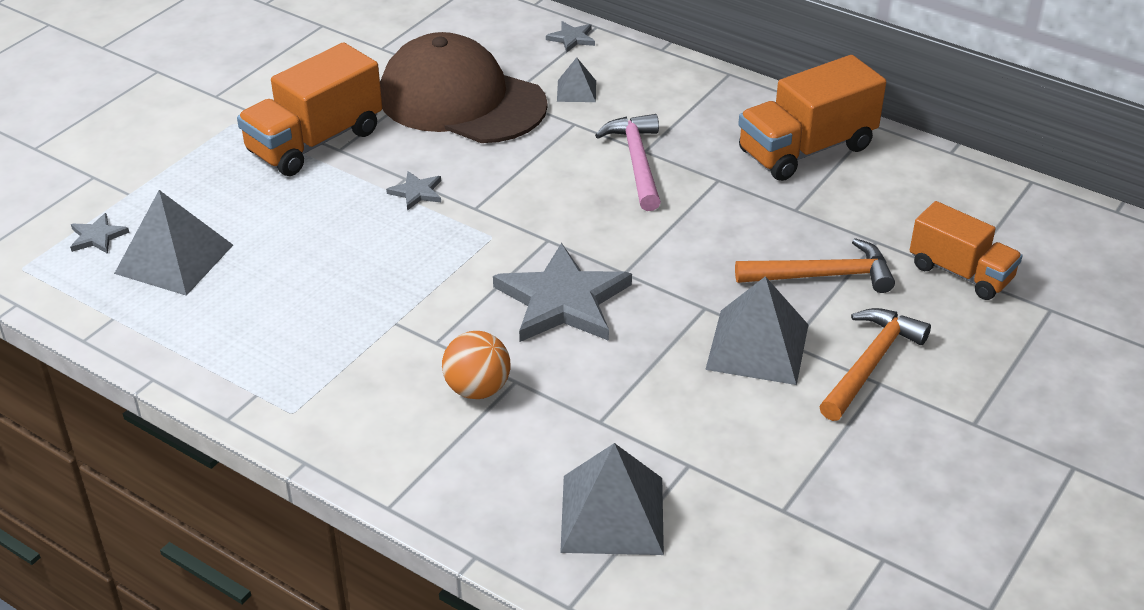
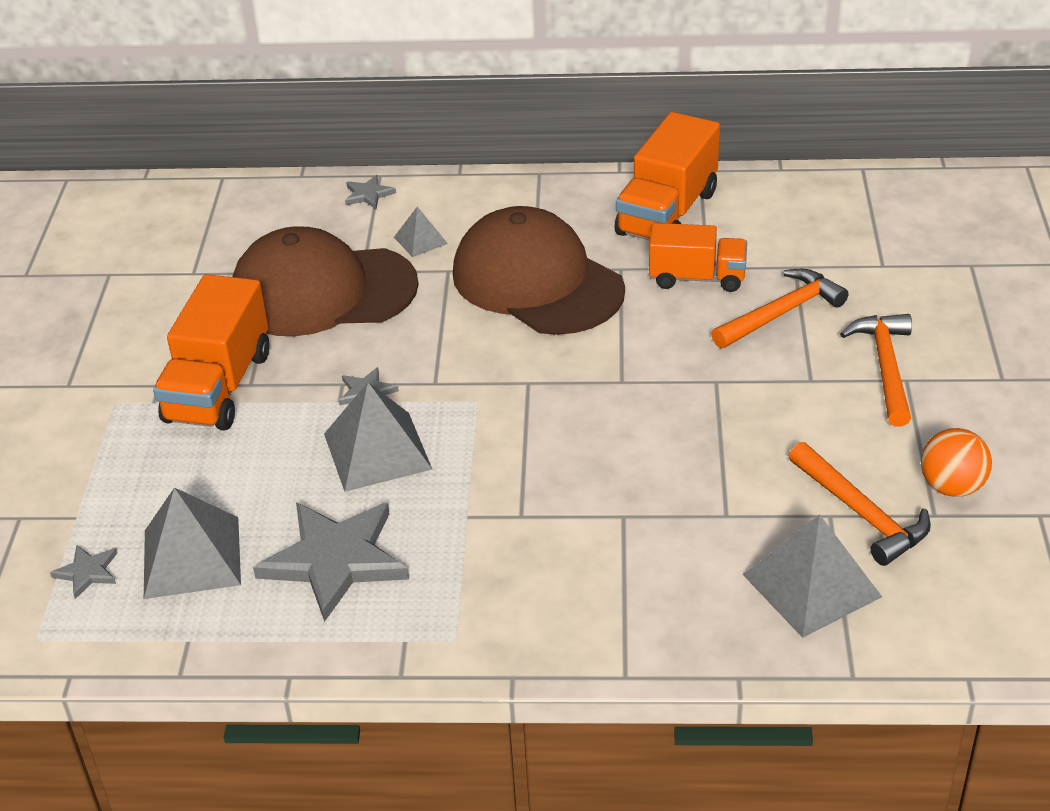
camera: 30 degrees left, 0 degrees up
orange ball [442,331,510,399] -> orange ball moved to [921,428,992,497]
grey star [493,243,632,342] -> grey star moved to [253,503,409,622]
pink hammer [595,114,661,211] -> brown cap [453,206,625,335]
grey pyramid [705,276,808,385] -> grey pyramid moved to [324,382,432,492]
orange truck [910,201,1023,300] -> orange truck moved to [649,223,747,292]
none -> orange hammer [789,442,931,566]

